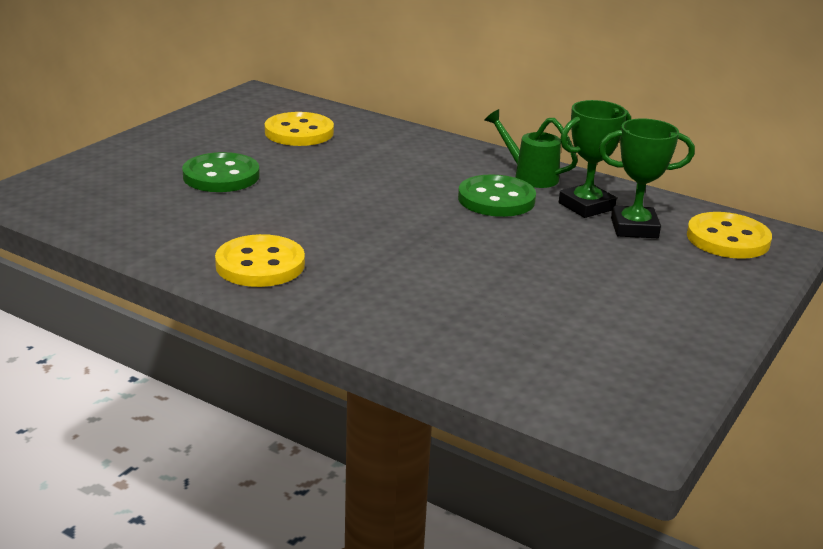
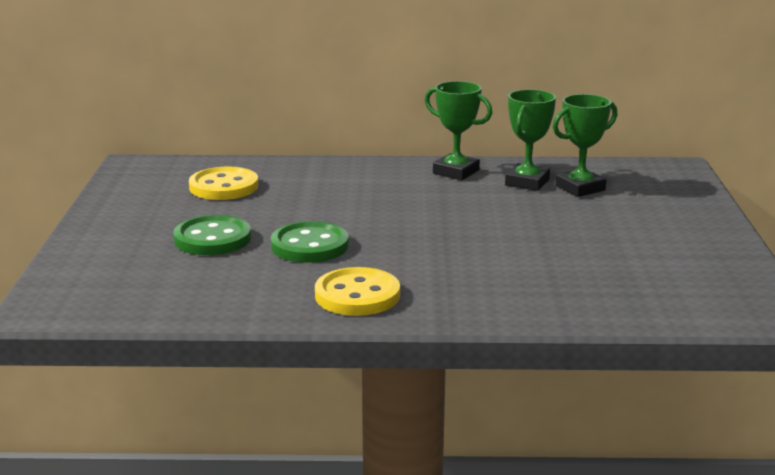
camera: 30 degrees left, 5 degrees down
green button [458,174,536,217] -> green button moved to [271,221,349,263]
green watering can [484,109,578,188] -> green trophy [425,81,492,180]
yellow button [687,212,772,259] -> none

